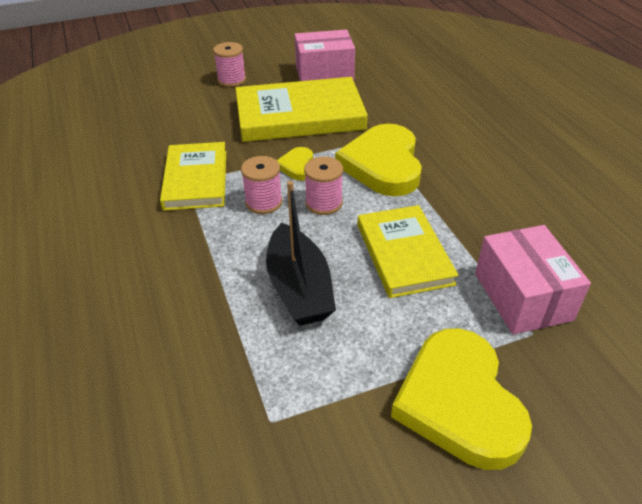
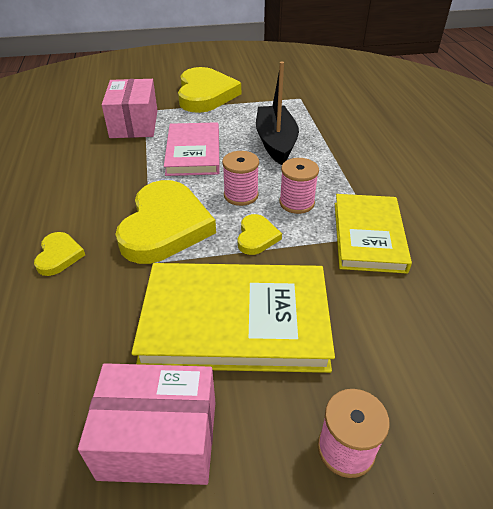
camera: 170 degrees left, 0 degrees up
yellow book [357,205,459,298] -> pink book [164,122,220,176]
none -> yellow heart [34,232,85,276]

